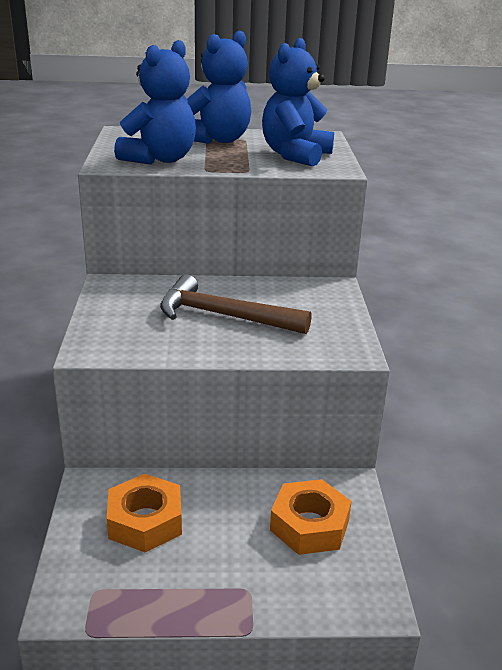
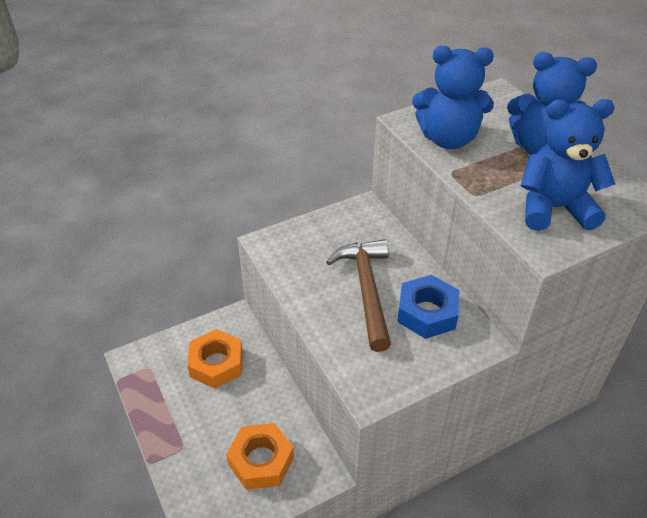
camera: 65 degrees right, 15 degrees up
none -> blue nut [397,275,460,339]

